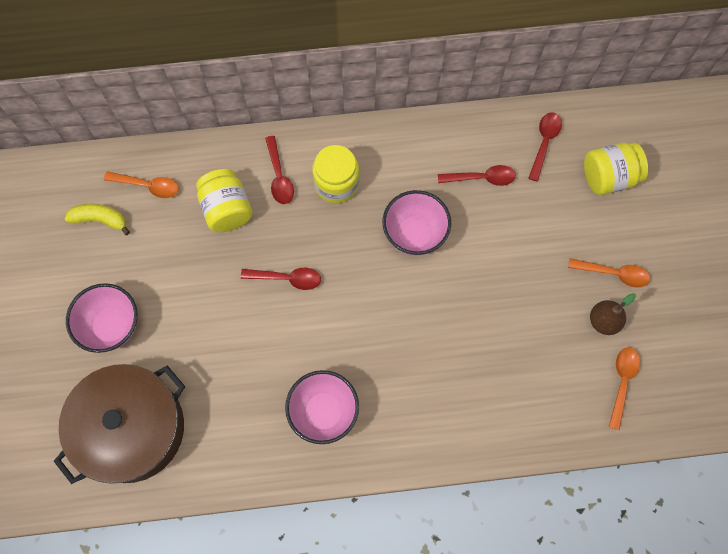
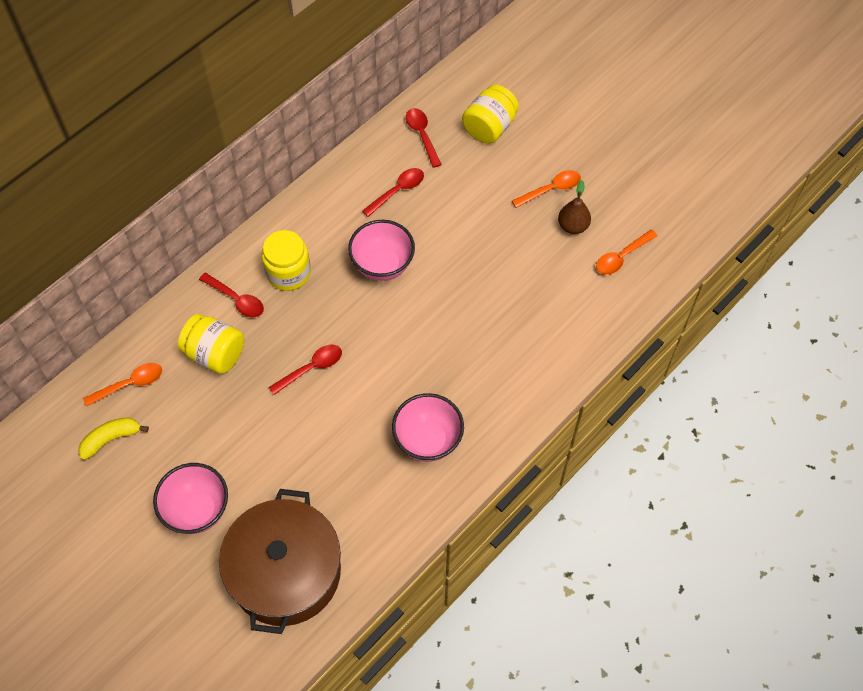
camera: 40 degrees left, 10 degrees down
orange spoon [609,347,640,430] -> orange spoon turned 105 degrees counterclockwise [596,230,657,275]

